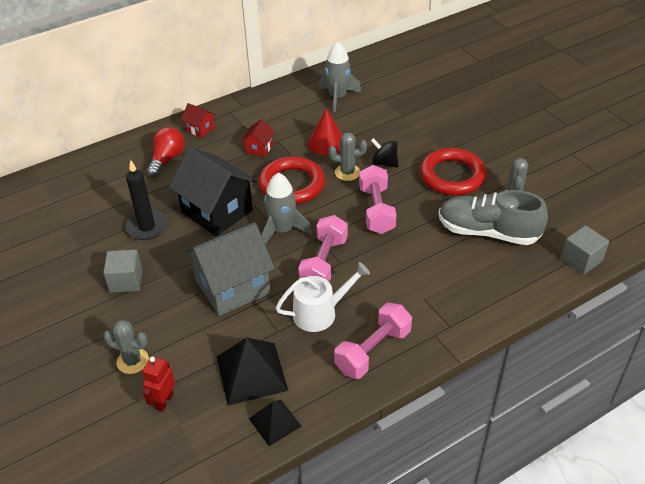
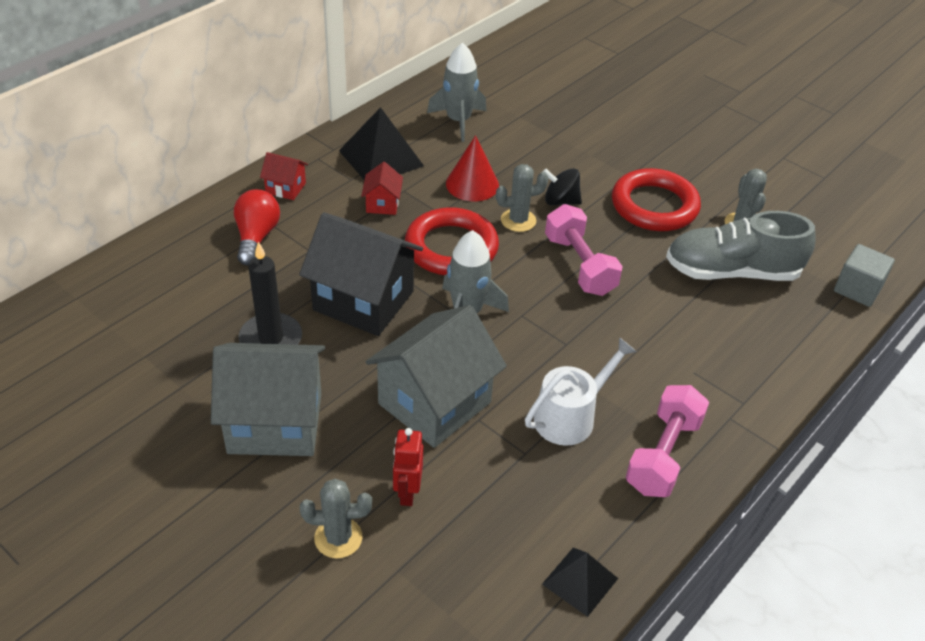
camera: 20 degrees left, 0 degrees up
grey cube [103,250,142,293] -> grey house [211,343,325,456]
red robot [142,356,175,412] -> red robot moved to [393,428,423,506]
black pyramid [217,337,288,405] -> black pyramid moved to [339,107,424,180]
pink dumbbell [298,215,348,282] -> none

